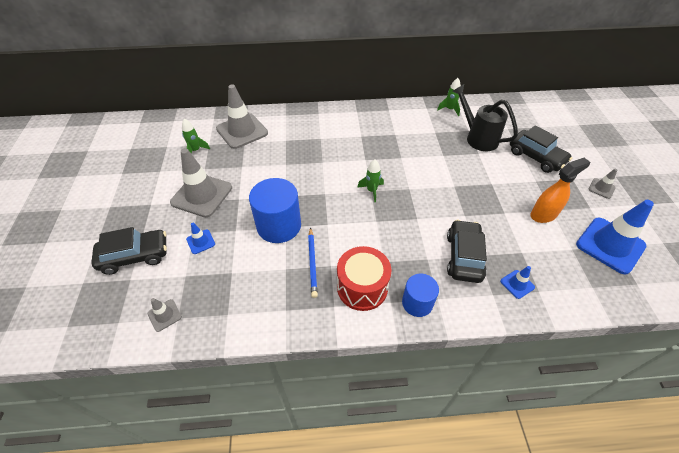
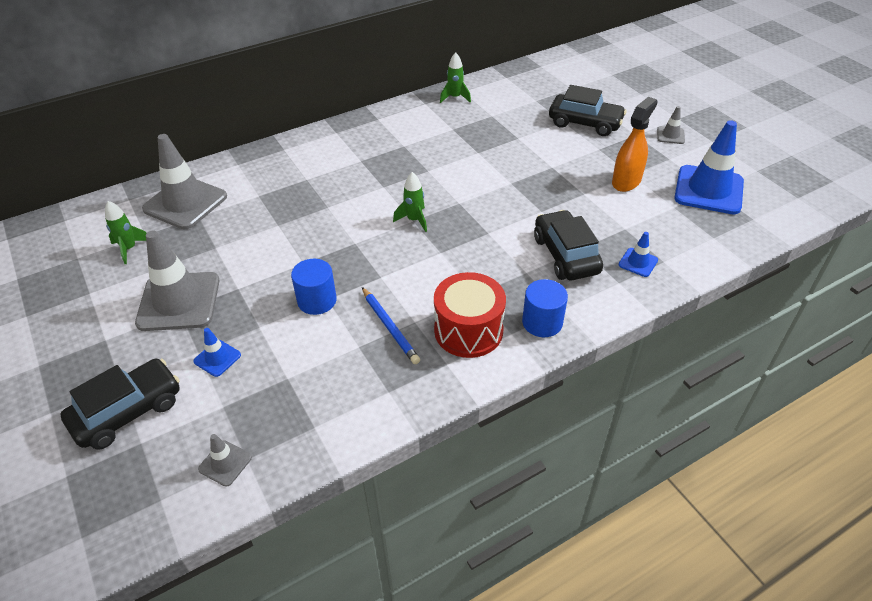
camera: 25 degrees left, 5 degrees down
blue cylinder [249,178,301,243] -> blue cylinder [291,259,337,315], size x0.60
black watering can [452,84,518,151] -> none

